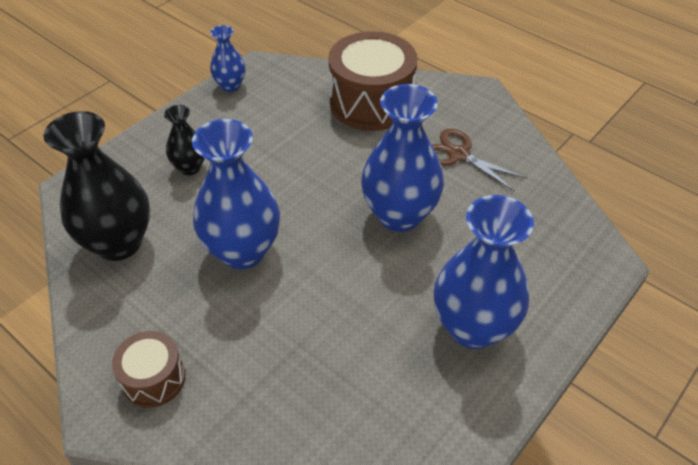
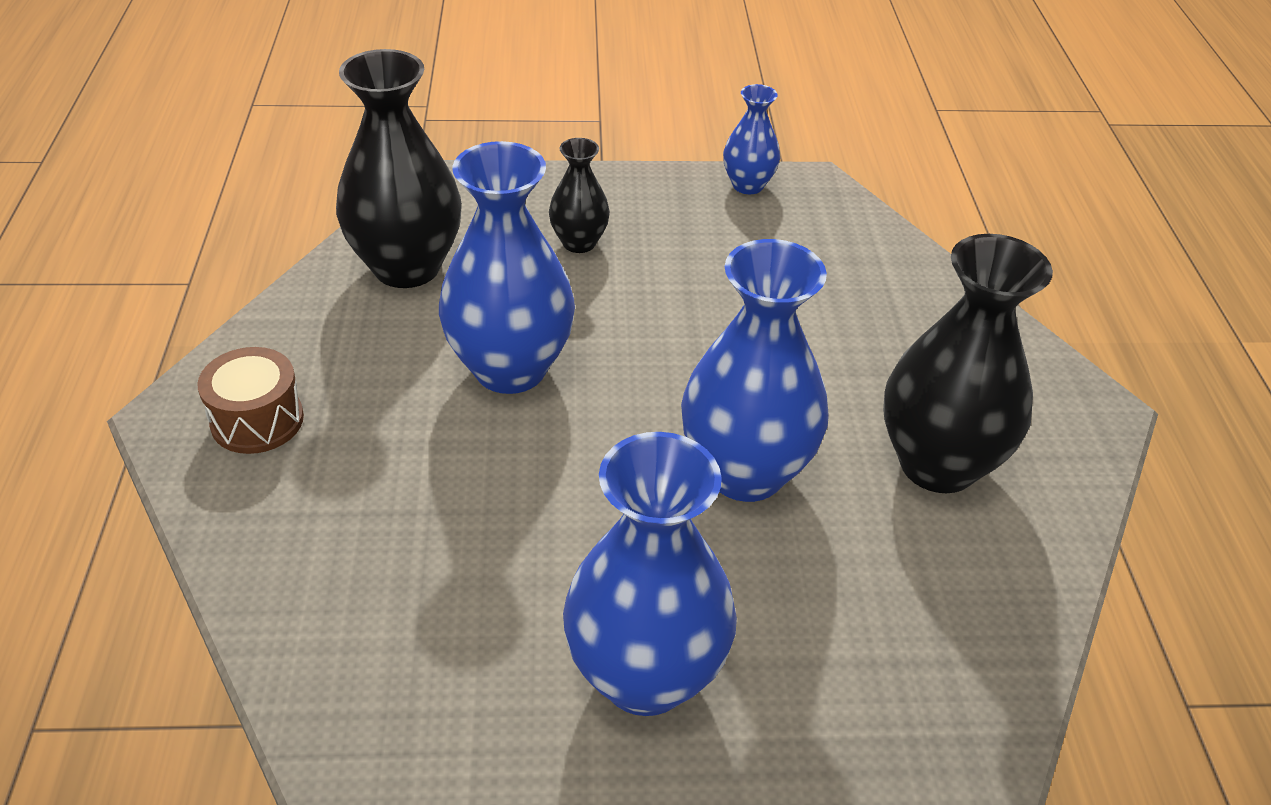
camera: 45 degrees right, 5 degrees down
brown drum [328,31,418,131] -> none
brown scissors [432,129,527,192] -> black vase [883,234,1053,493]

